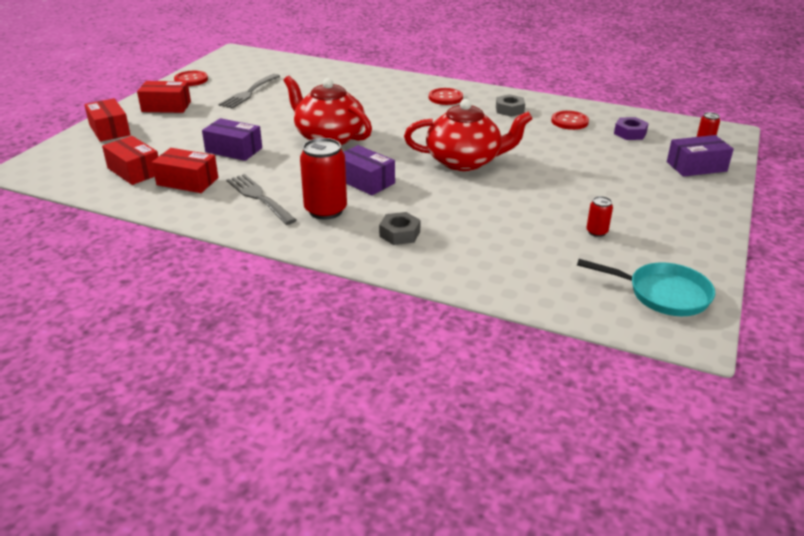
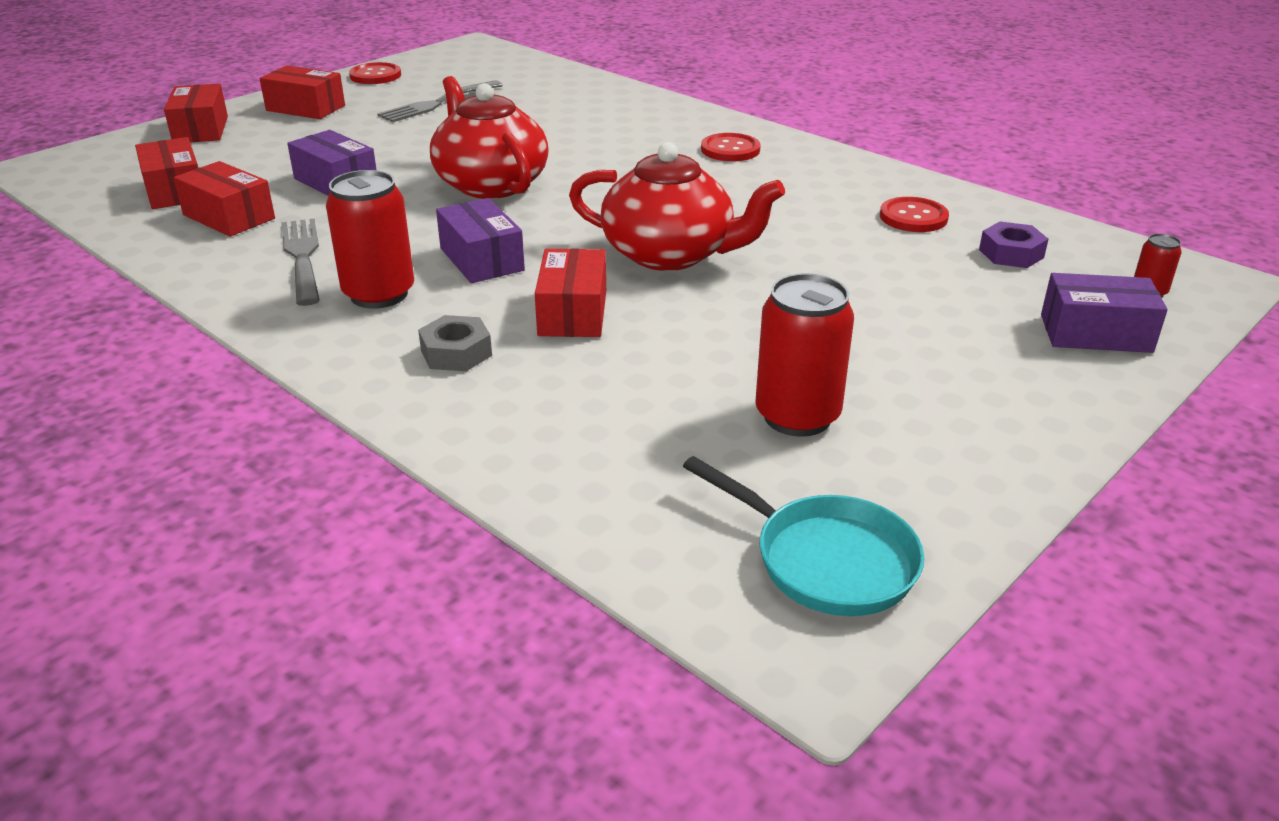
camera: 20 degrees right, 0 degrees up
grey nut [496,94,525,117] -> none
red can [586,196,613,237] -> red can [755,273,854,437], size x2.05
none -> red box [535,248,606,337]

